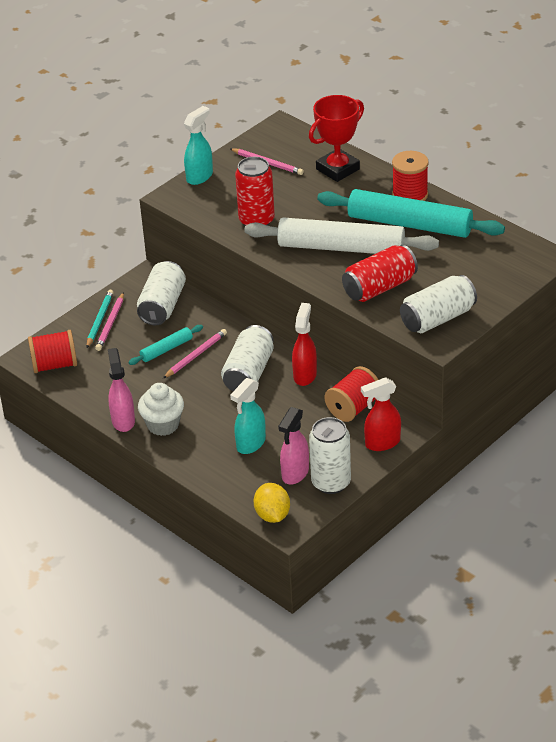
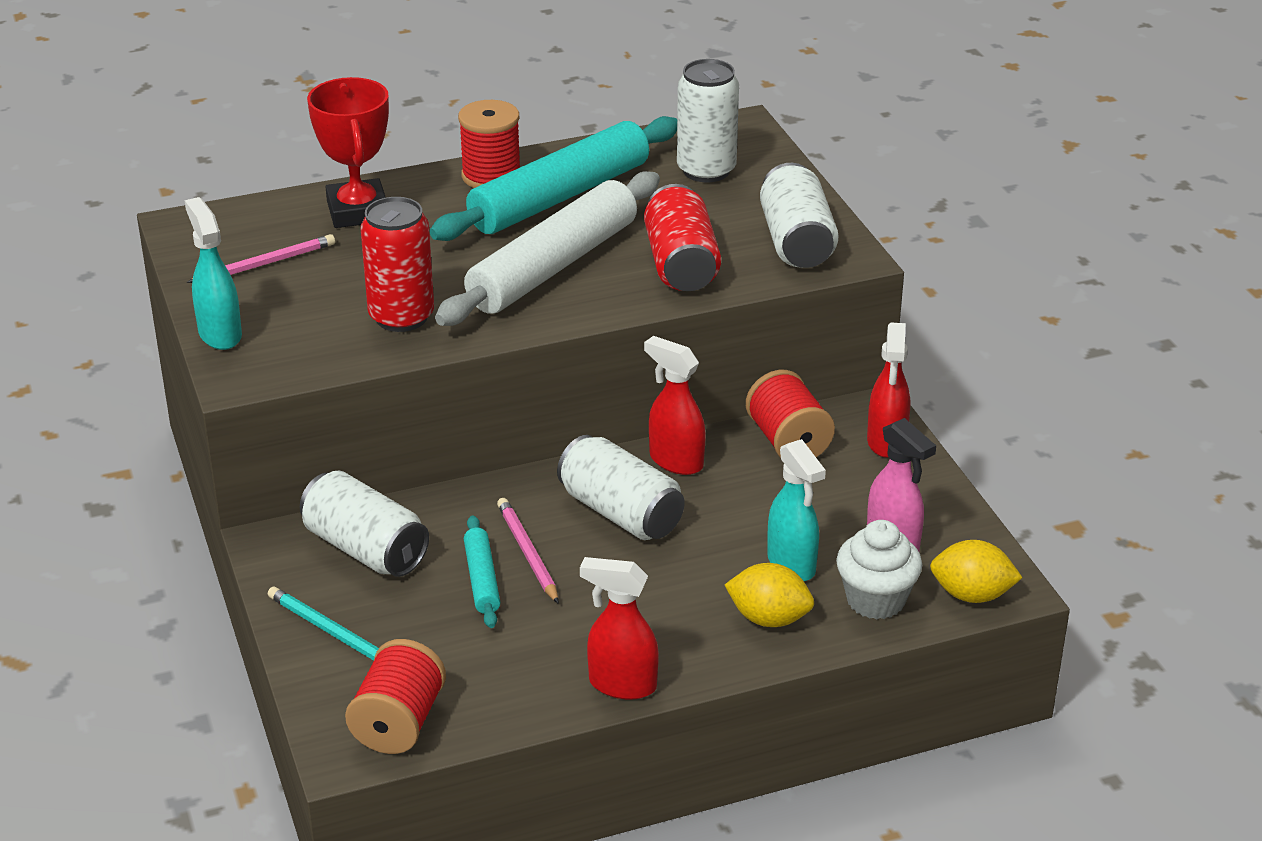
camera: 65 degrees left, 5 degrees down
pink pencil [95,292,124,351] -> none
pink spray bottle [108,348,135,432] -> red spray bottle [580,557,659,700]
white cupcake [138,383,184,436] -> white cupcake moved to [836,520,922,619]
white can [309,417,351,494] -> white can moved to [677,59,739,183]
none -> yellow lemon [725,563,814,627]

